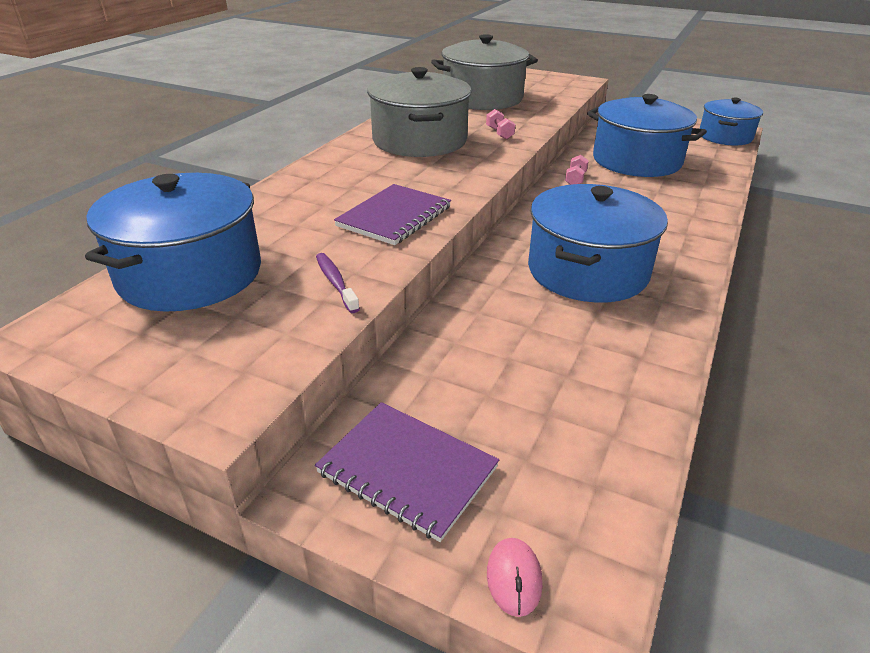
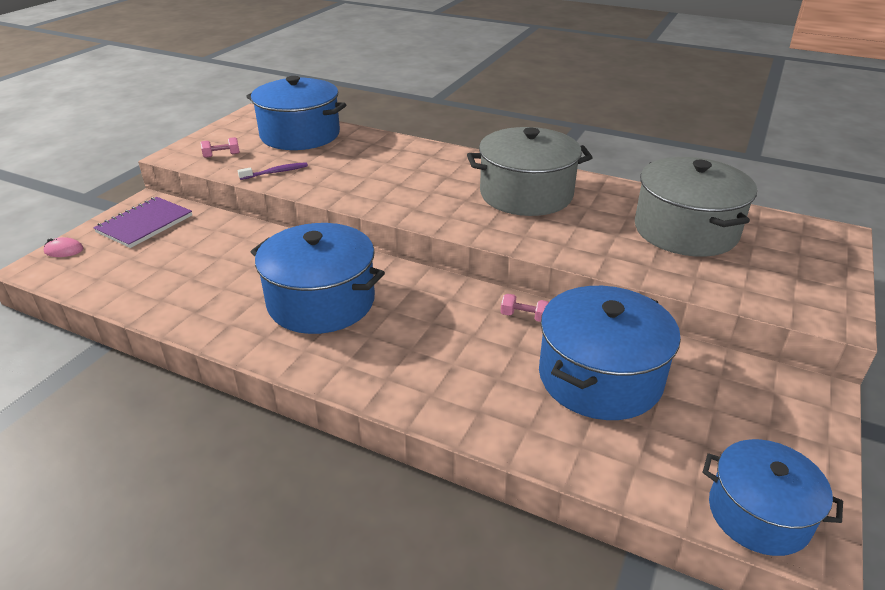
camera: 90 degrees right, 0 degrees up
purple notebook [334,184,451,245] -> none
pink dumbbell [486,109,515,139] -> pink dumbbell moved to [200,137,240,158]

